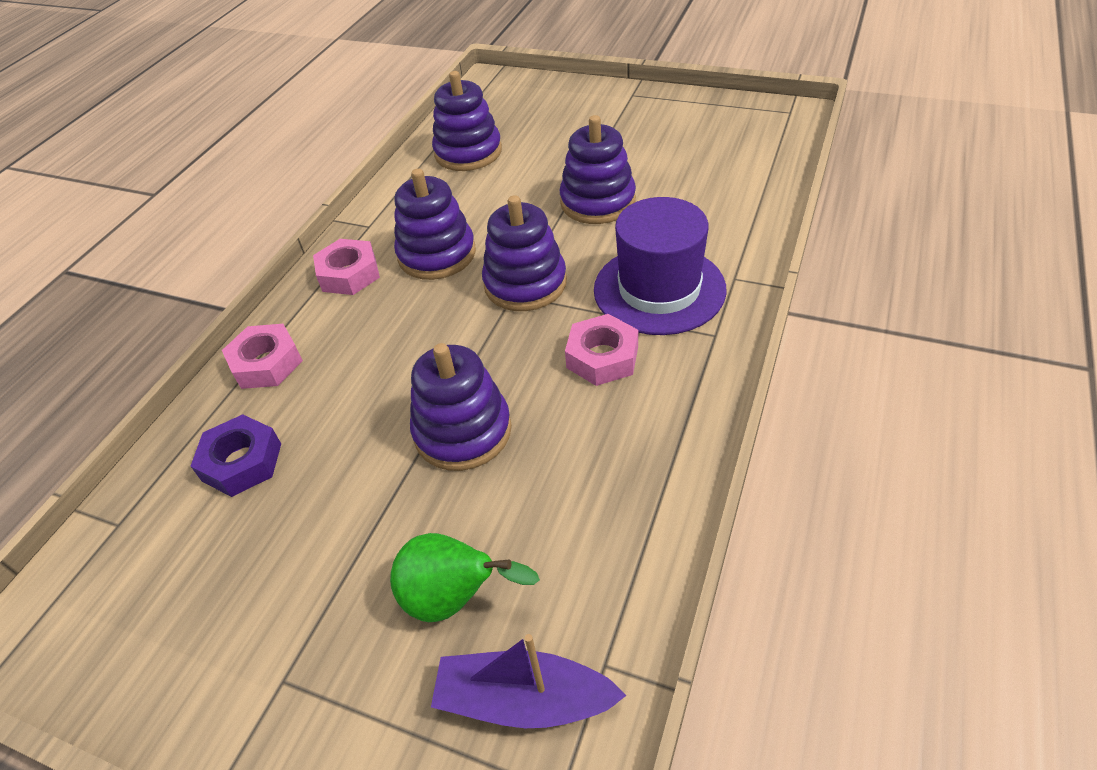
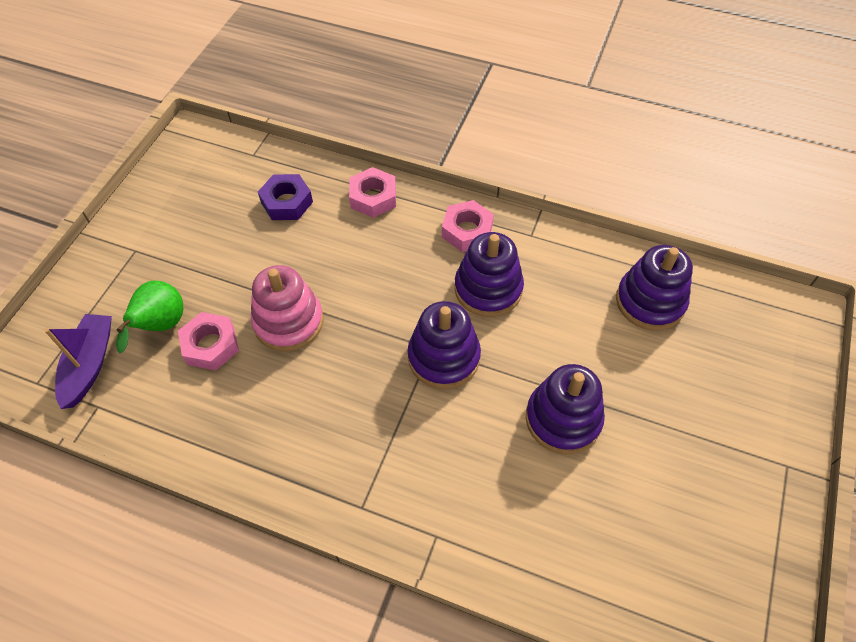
camera: 85 degrees right, 10 degrees up
purple stacking toy [410,343,512,471] -> pink stacking toy [251,265,324,352]
pink nut [565,314,638,386] -> pink nut moved to [178,312,239,371]
purple hat [594,197,727,335] -> none

